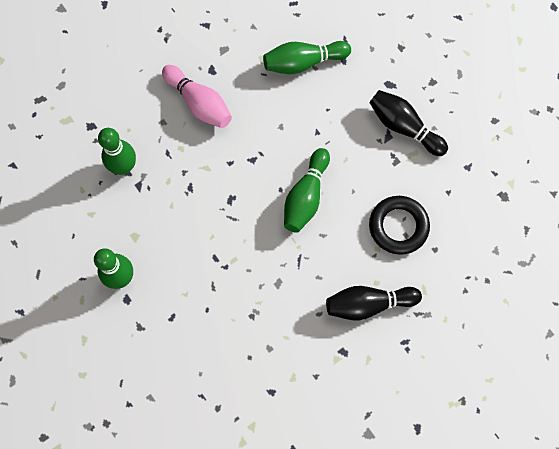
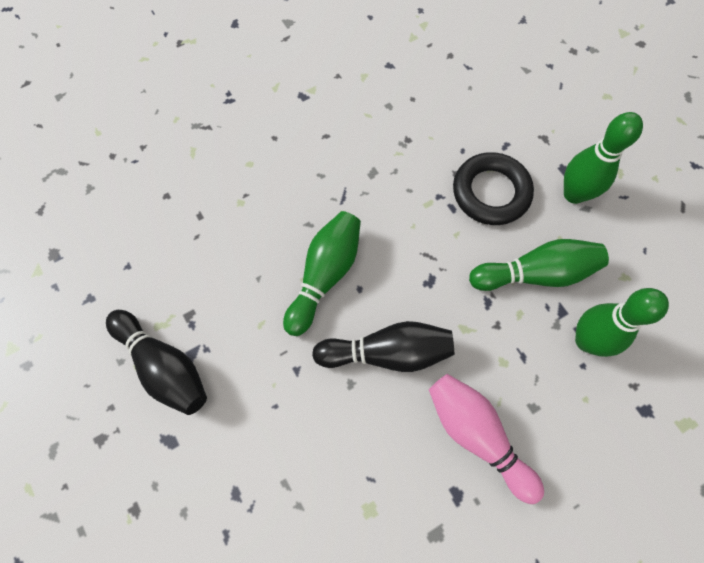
camera: 175 degrees left, 5 degrees down
green bowling pin [263,41,351,74] -> green bowling pin moved to [469,239,609,291]
black bowling pin [326,286,422,321] -> black bowling pin moved to [312,321,454,372]
black ring [369,196,430,255] -> black ring moved to [453,152,534,225]

